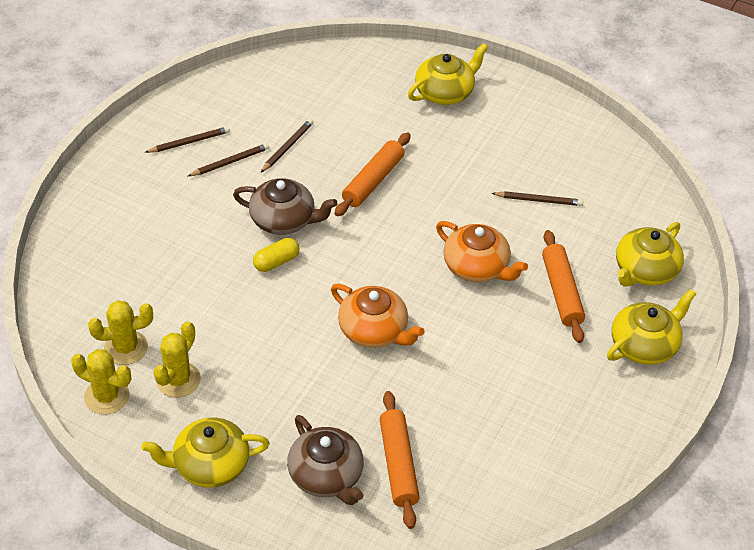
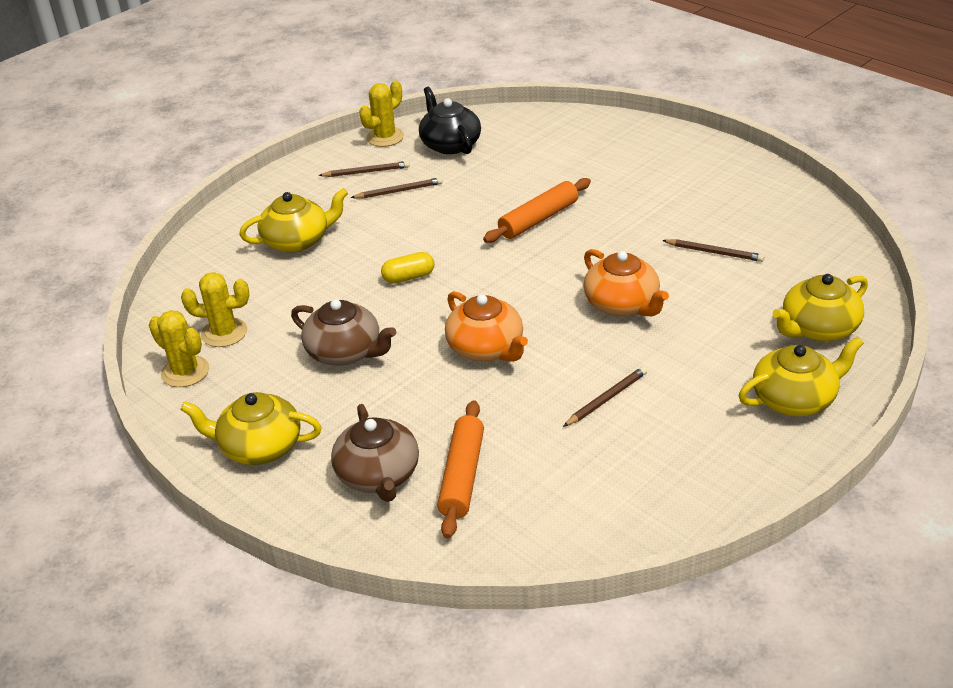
camera: 20 degrees right, 10 degrees down
yellow cactus [153,321,201,398] -> yellow cactus moved to [359,80,404,147]
brown teapot [233,178,337,235] -> brown teapot moved to [291,299,396,366]
brown pencil [261,119,313,172] -> brown pencil moved to [563,367,647,427]
yellow teapot [408,43,488,105] -> yellow teapot moved to [239,188,348,253]
orange rolling pin [542,230,585,343] -> none
none -> black teapot [419,87,481,154]

